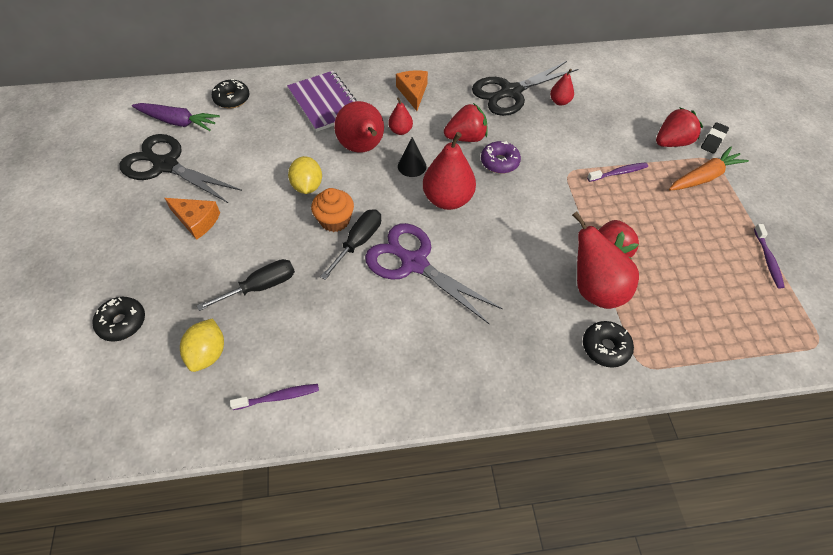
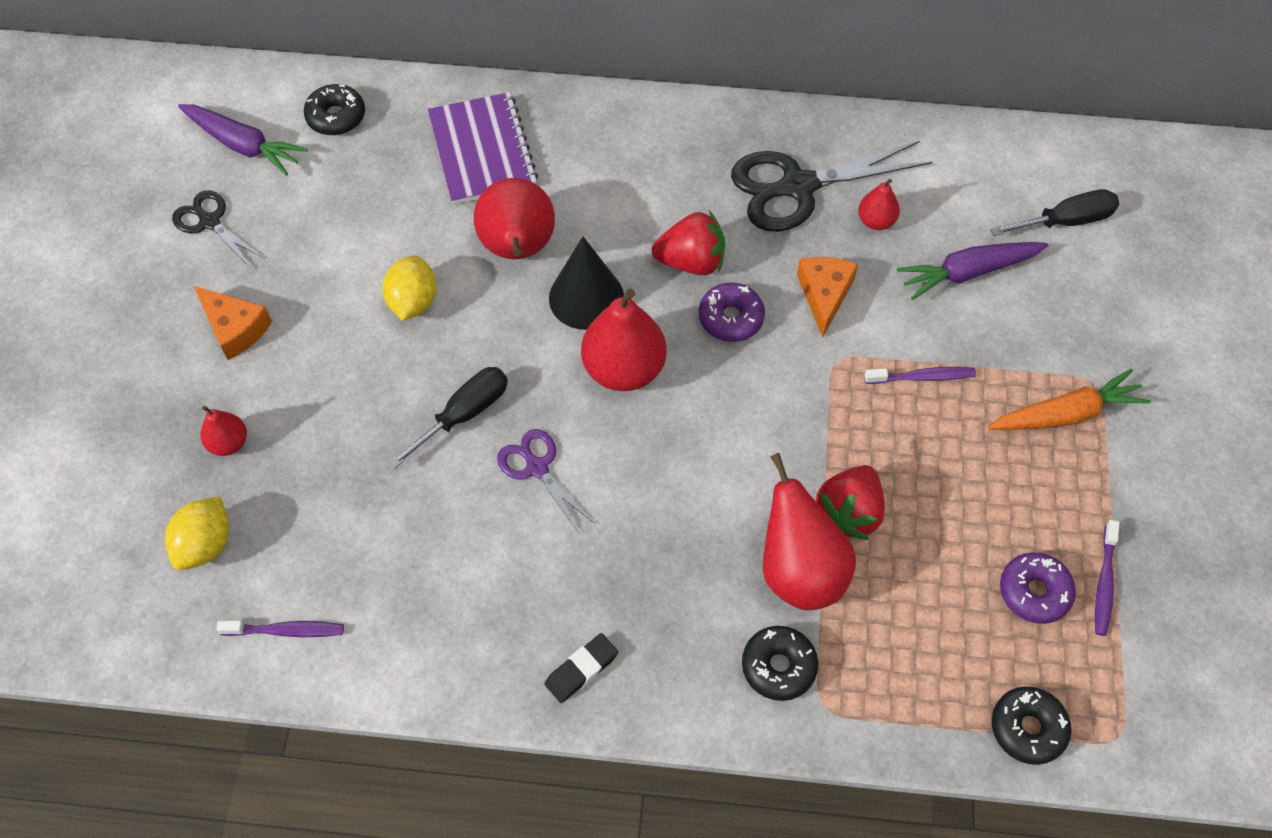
camera: 15 degrees right, 5 degrees up
black donut [93,297,145,341] -> black donut moved to [992,686,1071,765]
black scissors [120,134,242,203] -> black scissors [172,190,265,268], size x0.55
black screwdriver [197,259,295,311] -> black screwdriver moved to [990,189,1119,236]
orange cupcake [311,188,354,232] -> none
purple scissors [365,223,503,324] -> purple scissors [497,429,595,533], size x0.55
red pear [388,97,413,135] -> red pear moved to [201,405,247,456]
orange cheese [396,70,428,111] -> orange cheese moved to [797,257,858,338]
black cone [398,137,426,177] -> black cone [549,237,624,330], size x1.59
red strawberry [656,107,703,147] -> none
black eraser [701,122,729,154] -> black eraser moved to [545,633,618,703]
none -> purple carrot [897,242,1048,300]
none -> purple donut [1000,552,1076,624]

